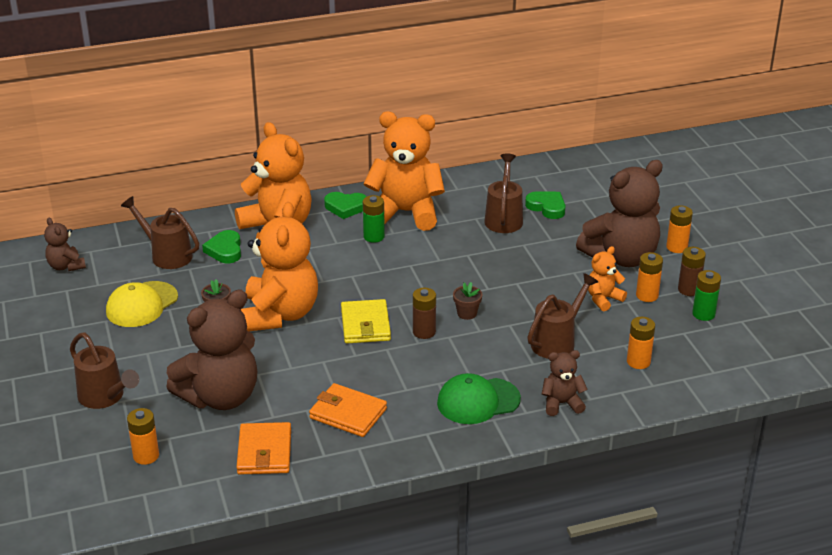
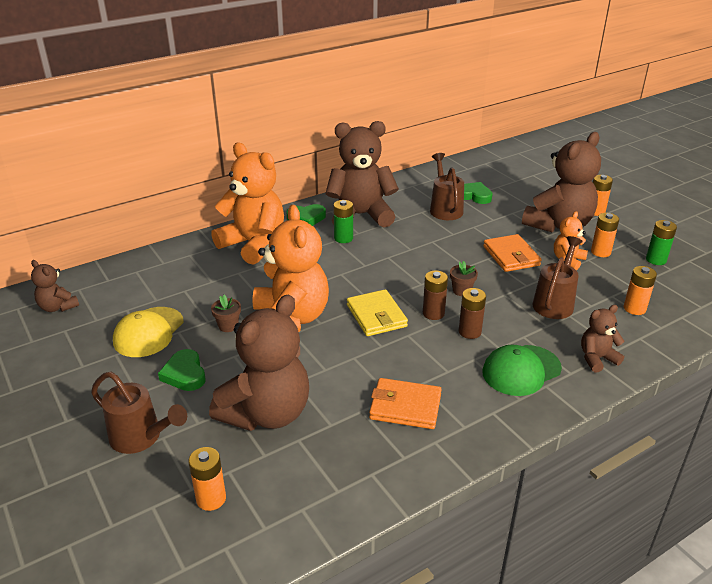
camera: 15 degrees left, 0 degrees up
brown watering can [121,196,199,269] -> none
green heart [202,230,241,264] -> green heart moved to [158,349,205,391]
orange wallet [236,422,291,475] -> orange wallet moved to [483,234,542,272]
orange teddy bear [364,112,445,231] -> brown teddy bear [326,121,399,228]
brown battery [678,247,706,296] -> brown battery moved to [459,288,486,339]

